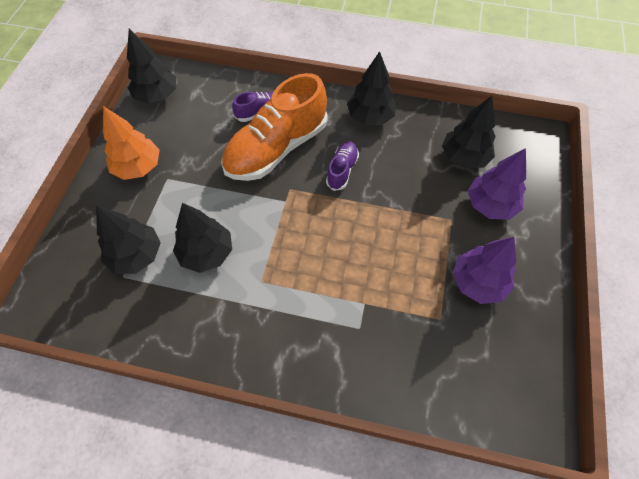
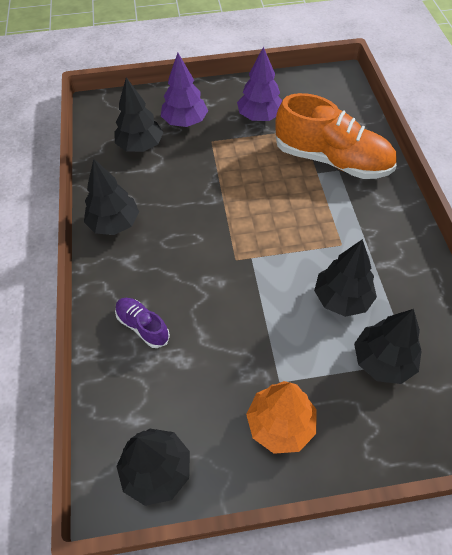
camera: 110 degrees left, 5 degrees down
orange shoe [221,73,328,181] -> orange shoe moved to [275,93,397,179]
purple shoe [326,141,359,191] -> none

